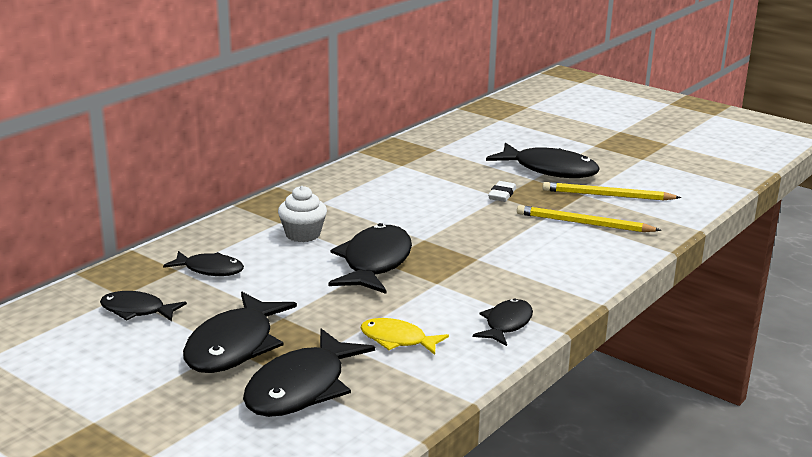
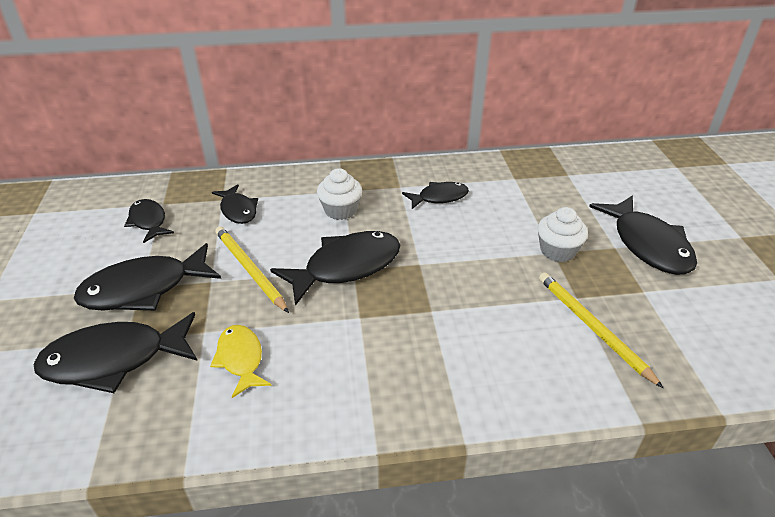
camera: 45 degrees right, 15 degrees up
black fish [473,299,533,346] -> black fish moved to [402,182,469,209]
white eraser [488,181,516,202] -> white cupcake [538,207,588,262]
yellow pencil [542,182,681,200] -> yellow pencil moved to [215,226,289,313]

